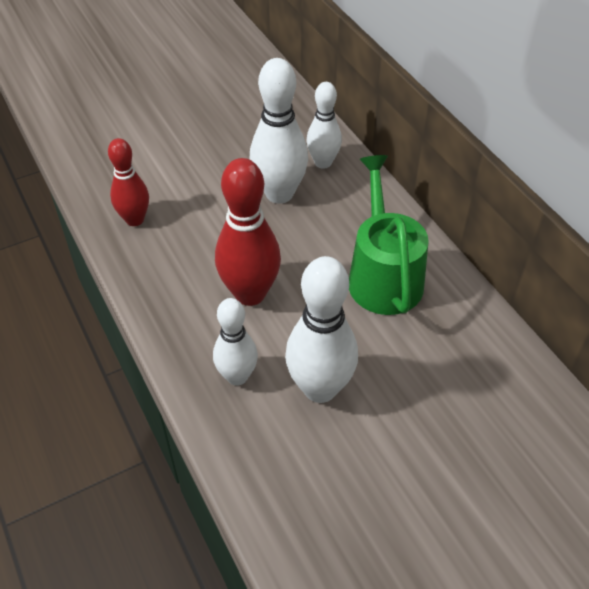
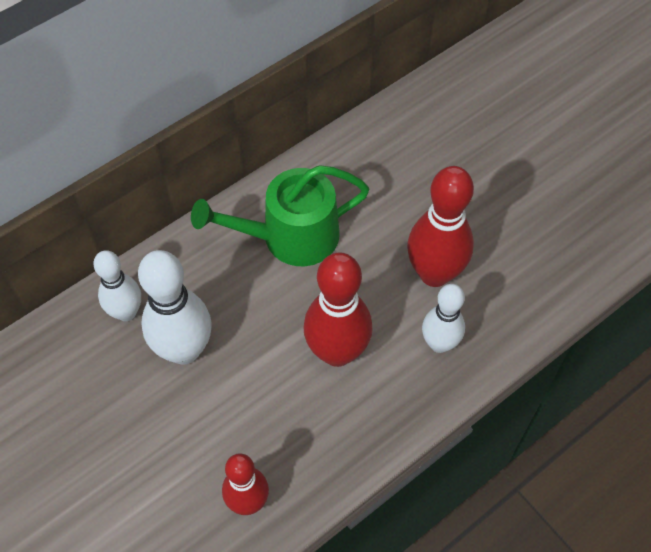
camera: 100 degrees left, 10 degrees up
white bowling pin [285,256,358,403] -> red bowling pin [407,166,474,287]

